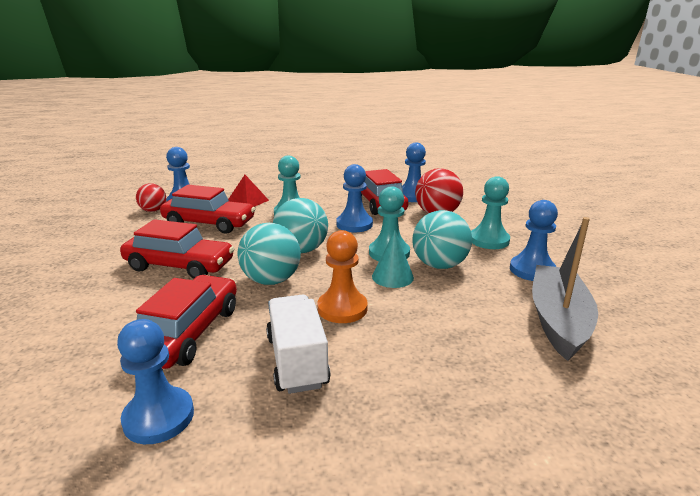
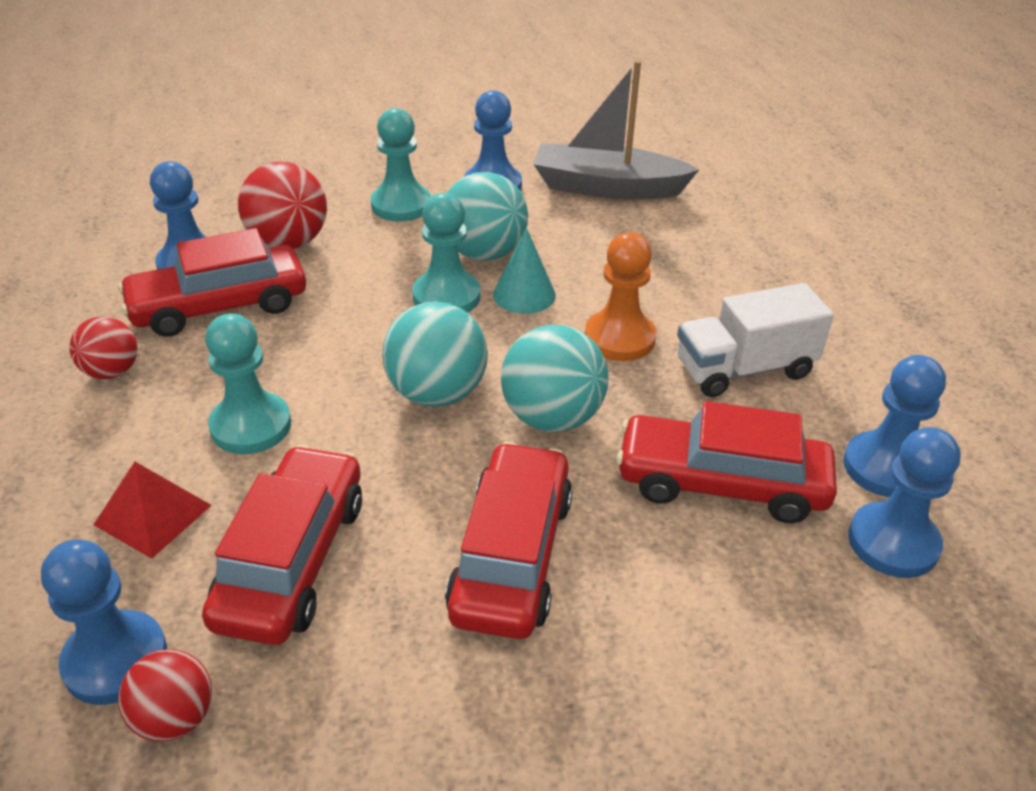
camera: 95 degrees left, 15 degrees up
blue pawn [336,164,373,233] -> blue pawn moved to [848,427,961,578]
none -> red ball [69,317,137,379]

